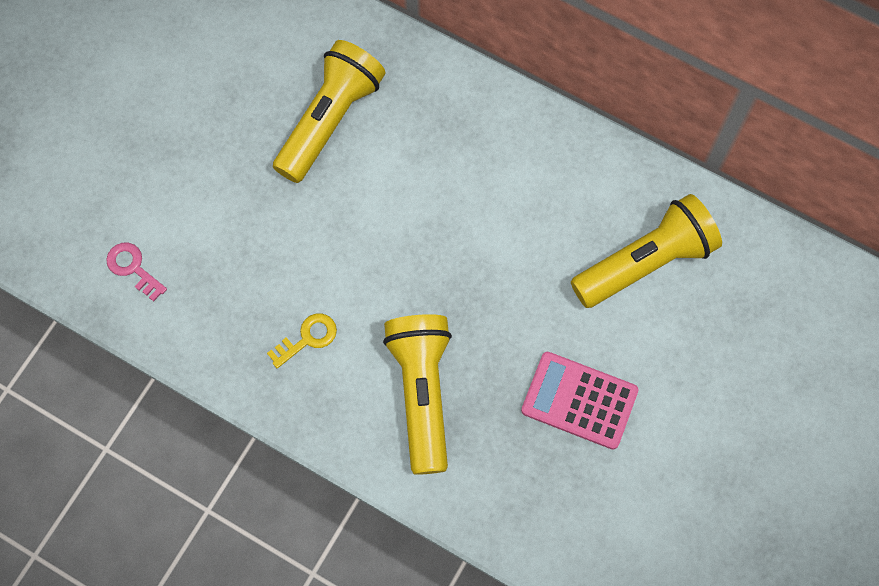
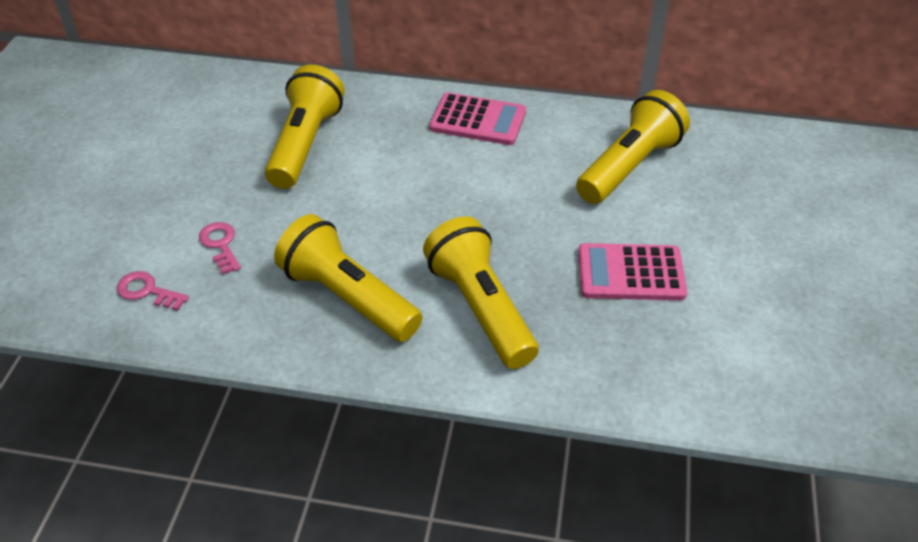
camera: 20 degrees left, 25 degrees down
yellow key [267,313,337,368] -> yellow flashlight [274,214,422,342]
none -> pink key [199,222,241,274]
none -> pink calculator [429,92,526,145]

